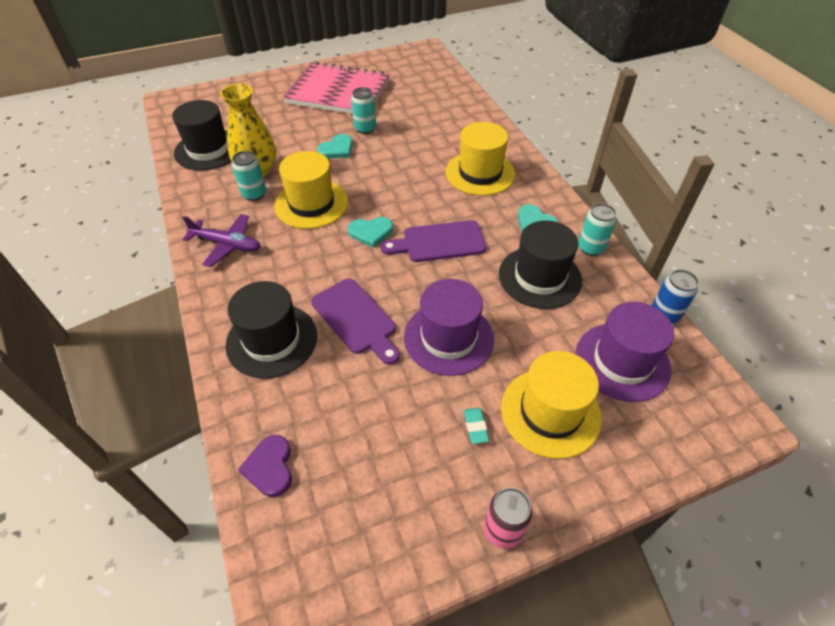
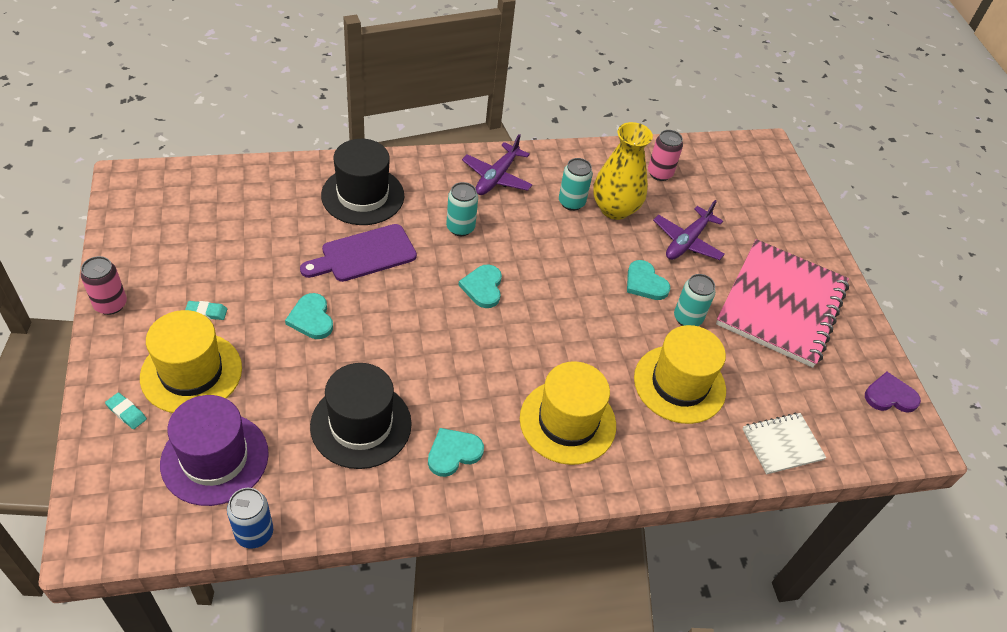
camera: 95 degrees right, 0 degrees up
black hat [172,100,232,170] -> pink can [648,130,683,181]
purple heart [238,435,292,497] -> purple heart moved to [865,372,921,413]
yellow hat [274,151,348,229] -> yellow hat moved to [634,325,726,424]
purple cutting board [381,220,486,262] -> none
purple hat [404,279,494,376] -> turquoise heart [285,293,333,339]
turquoise can [578,203,616,256] -> turquoise can moved to [446,182,478,236]
none -> turquoise eraser [105,392,147,429]
none -> purple plane [653,200,725,260]
none -> white notebook [743,413,827,474]

